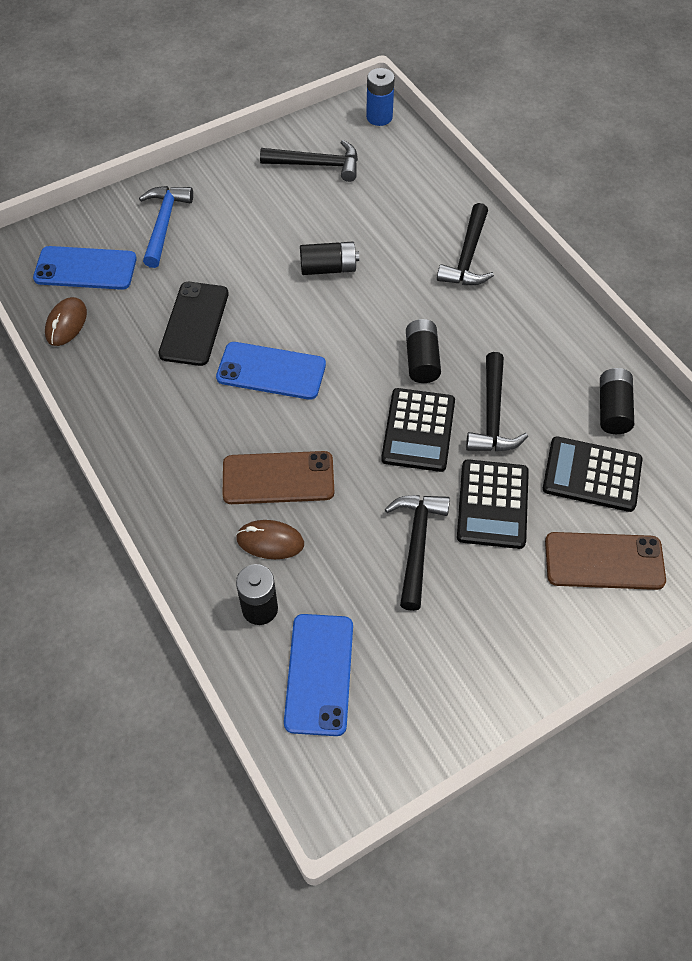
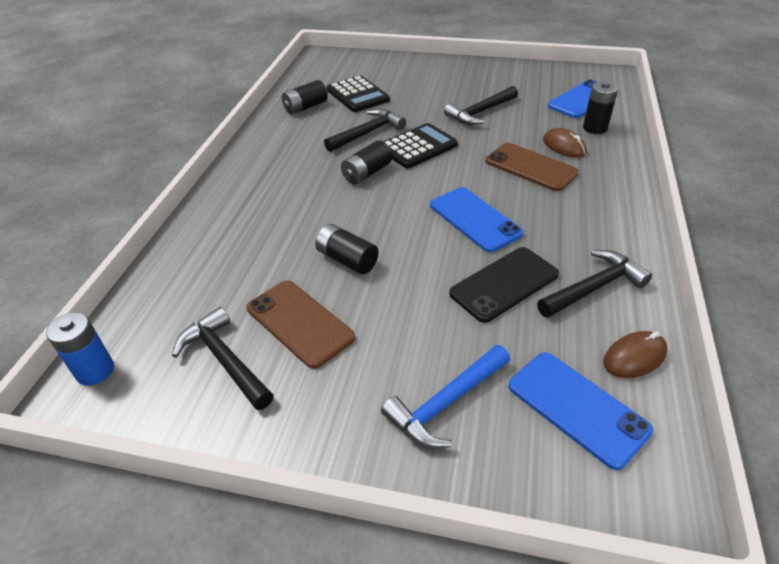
camera: 135 degrees left, 15 degrees down
black hammer [437,203,494,285] -> black hammer moved to [537,250,652,318]
black calculator [457,459,529,549] -> none
brown phone [545,532,666,590] -> brown phone moved to [247,280,355,369]

